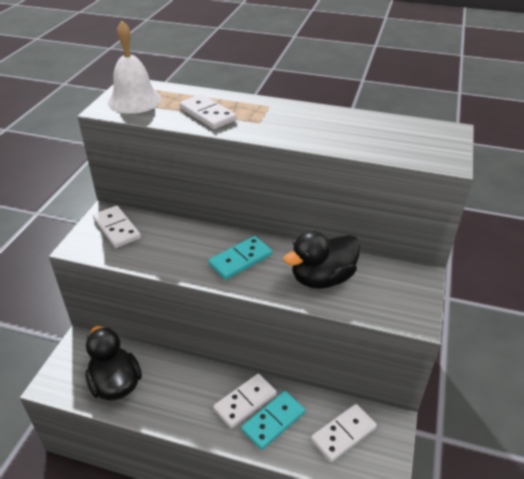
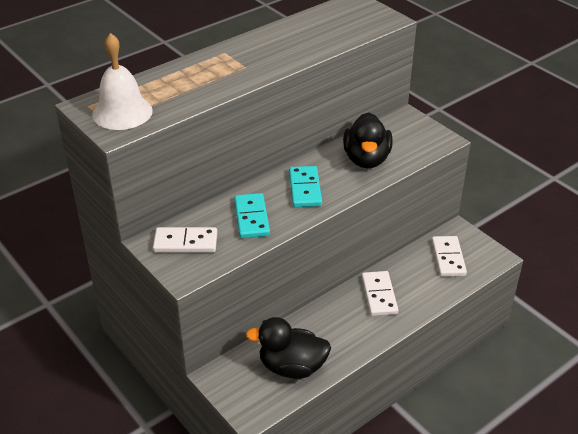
camera: 55 degrees left, 0 degrees up
white domino [179,94,237,129] -> none
turquoise domino [241,391,305,450] -> turquoise domino moved to [234,193,270,238]

